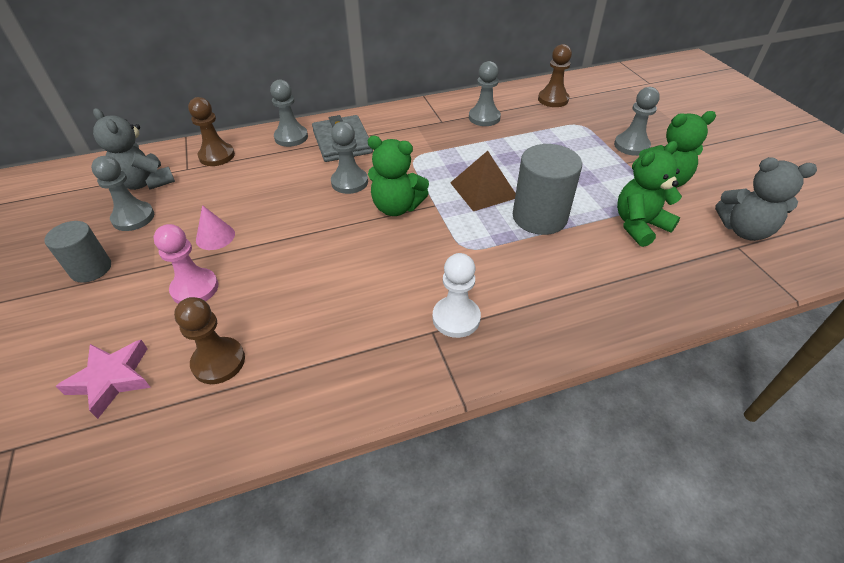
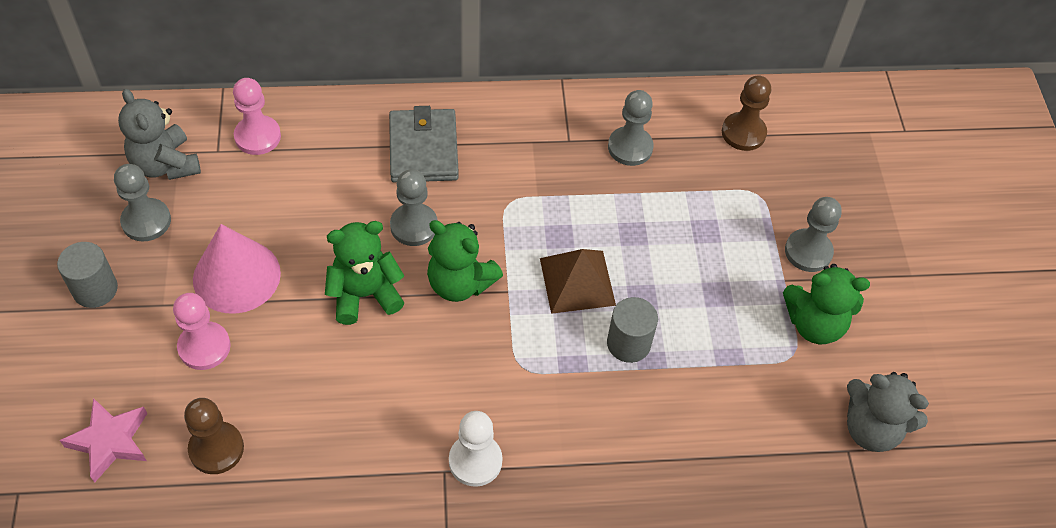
camera: 10 degrees right, 10 degrees up
brown pawn [188,97,235,166] -> pink pawn [233,78,281,155]
pink cone [196,205,235,250] -> pink cone [193,224,281,314], size x1.89
grey pawn [270,80,308,147] -> none
grey cylinder [513,144,582,235] -> grey cylinder [607,297,658,363], size x0.64
green teddy bear [617,141,682,247] -> green teddy bear moved to [325,221,404,325]

